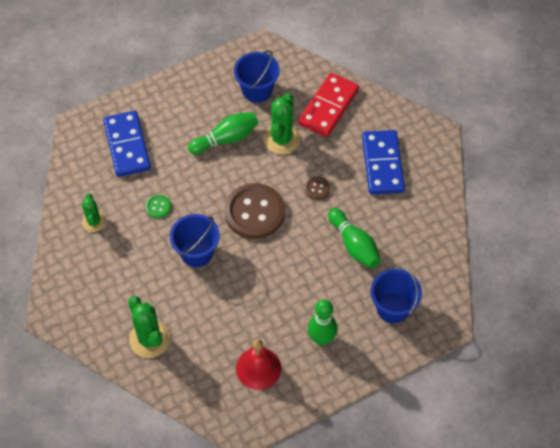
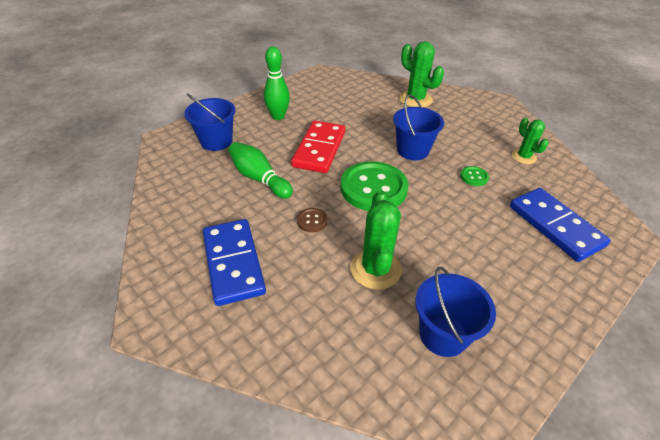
camera: 165 degrees right, 15 degrees down
green bowling pin [188,112,259,154] -> none
brown button [225,183,285,239] -> green button [341,161,408,211]
red bell [236,339,281,390] -> none
red domino [298,73,359,137] -> red domino moved to [291,121,346,173]

